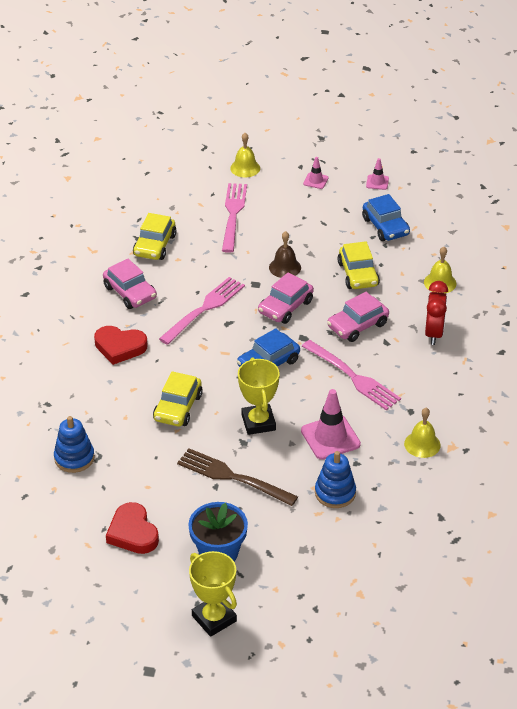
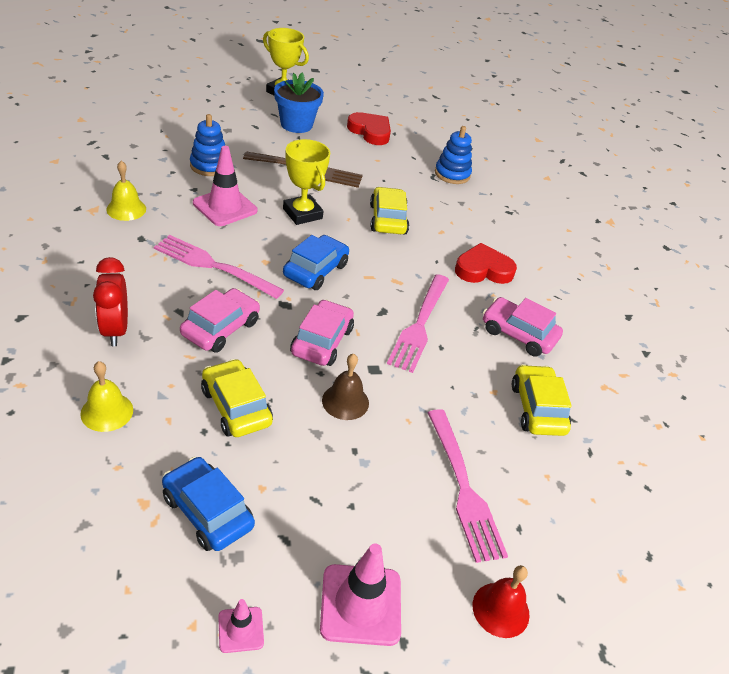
camera: 155 degrees right, 0 degrees up
yellow bell [230,133,260,177] -> red bell [473,565,529,638]
pink traffic cone [303,157,329,189] -> pink traffic cone [320,543,401,646], size x1.90

